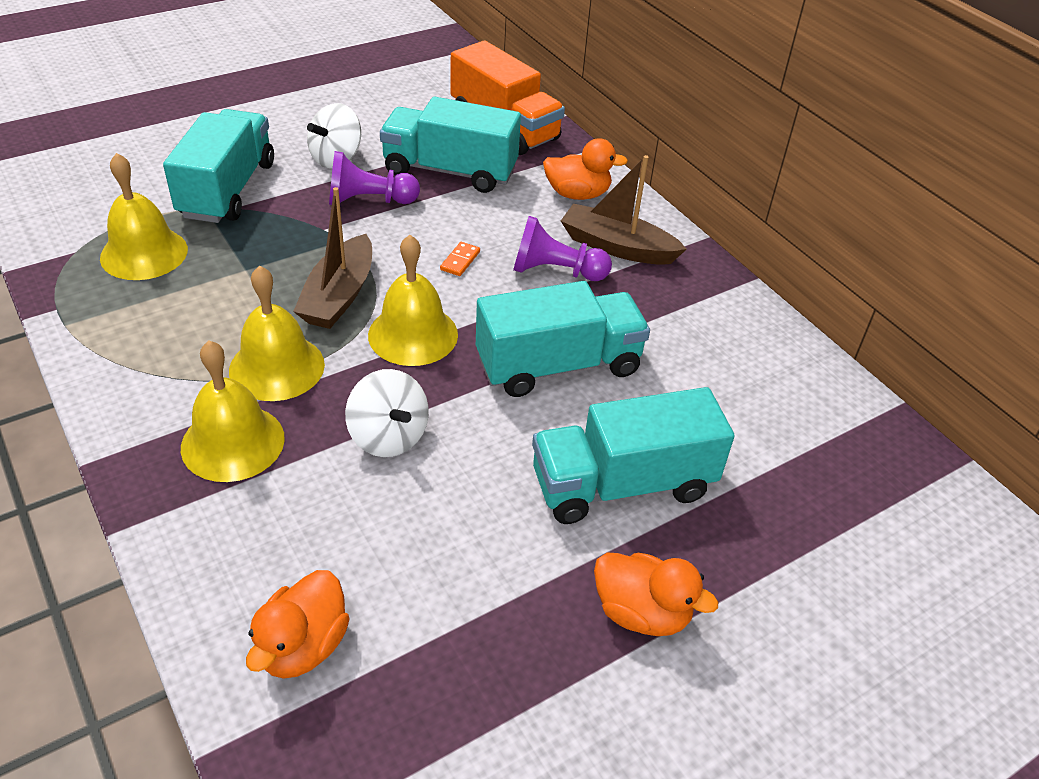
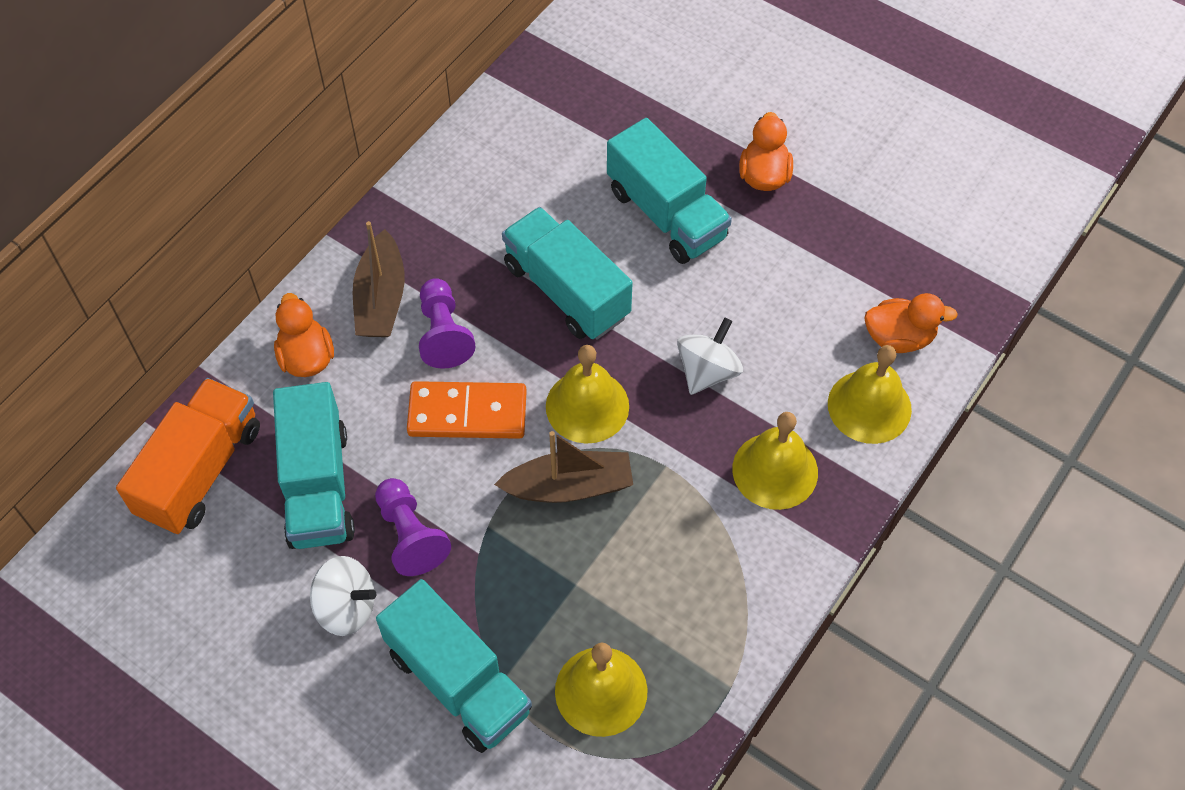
camera: 110 degrees left, 15 degrees up
turquoise truck [163,109,274,223] -> turquoise truck turned 120 degrees counterclockwise [376,579,532,753]
yellow bell [229,266,325,401] -> yellow bell moved to [828,345,912,444]
orange domino [440,242,480,276] -> orange domino [407,381,527,439], size x2.48

